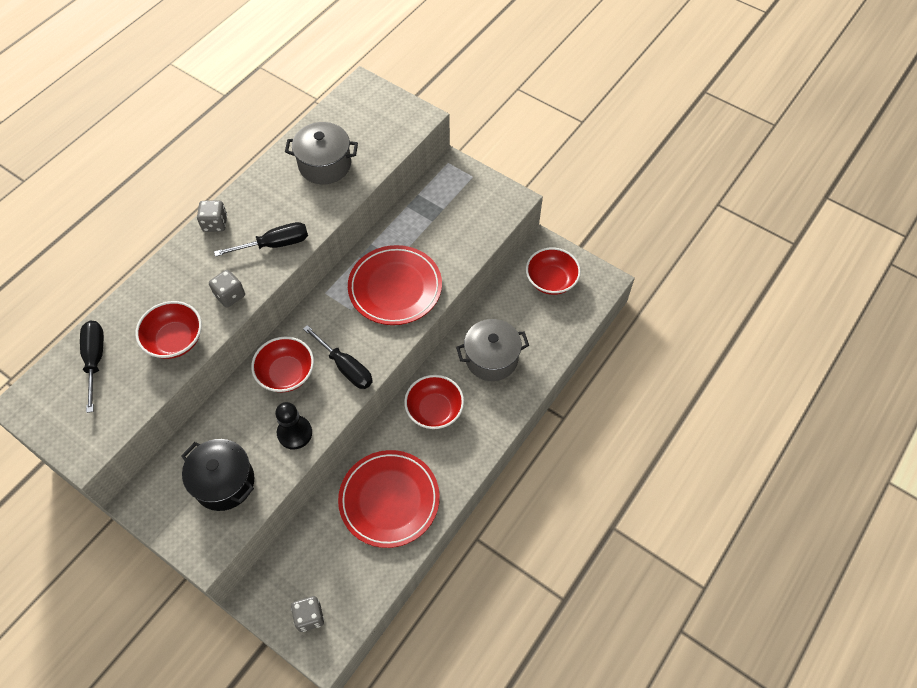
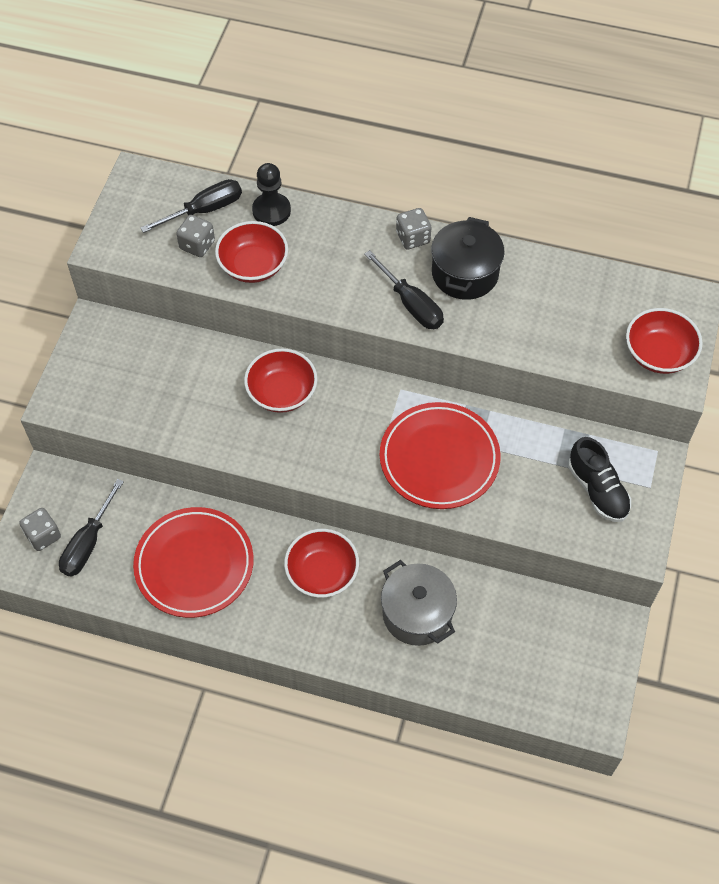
camera: 70 degrees right, 0 degrees up
black pot [181,439,254,511] -> black pot moved to [431,217,505,300]
grey dice [209,270,245,308] -> grey dice moved to [176,215,215,257]
black pawn [275,402,312,450] -> black pawn moved to [252,163,291,226]
grey pot [285,122,358,184] -> none
black screwdriver [303,325,373,389] -> black screwdriver moved to [59,479,124,577]
red bowl [526,247,581,295] -> red bowl moved to [626,308,703,374]
none -> black shoe [568,437,631,522]

